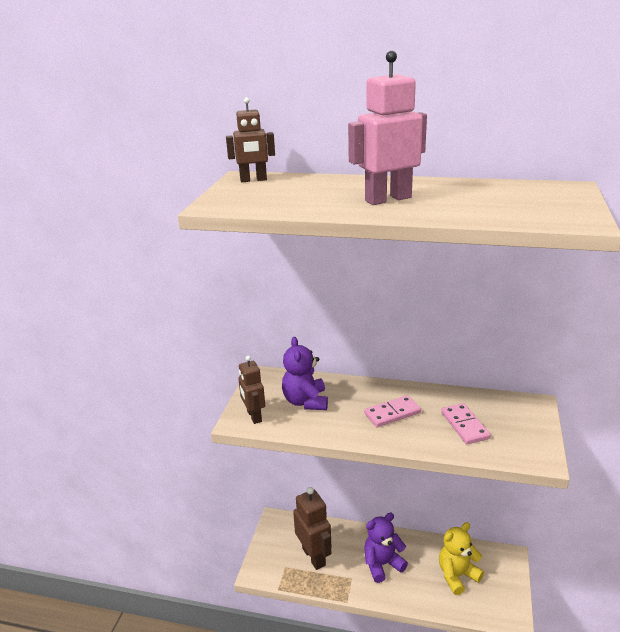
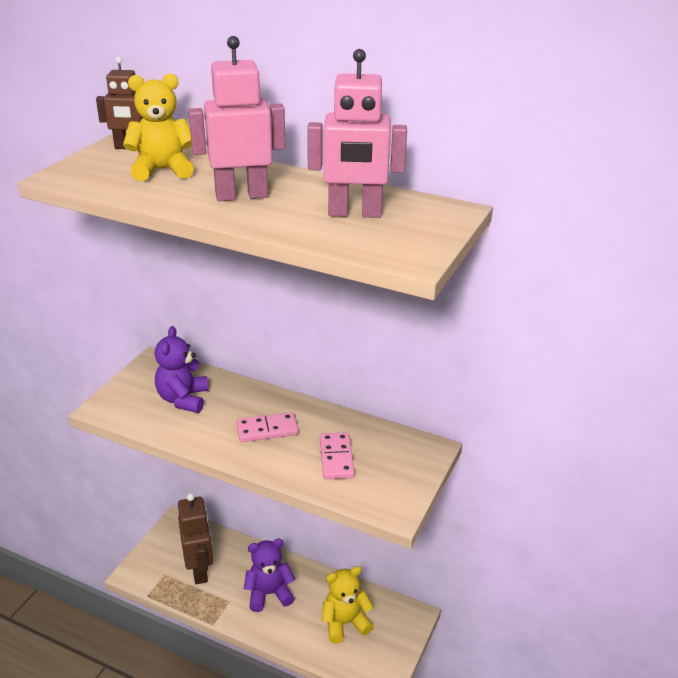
camera: 10 degrees right, 5 degrees up
brown robot [238,356,265,424] -> none
none -> yellow teddy bear [123,73,194,181]
none -> pink robot [307,49,407,218]

